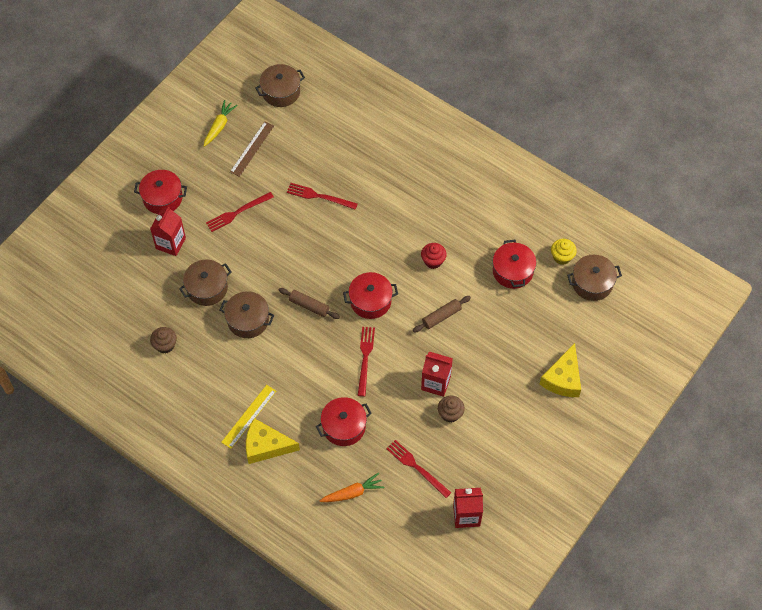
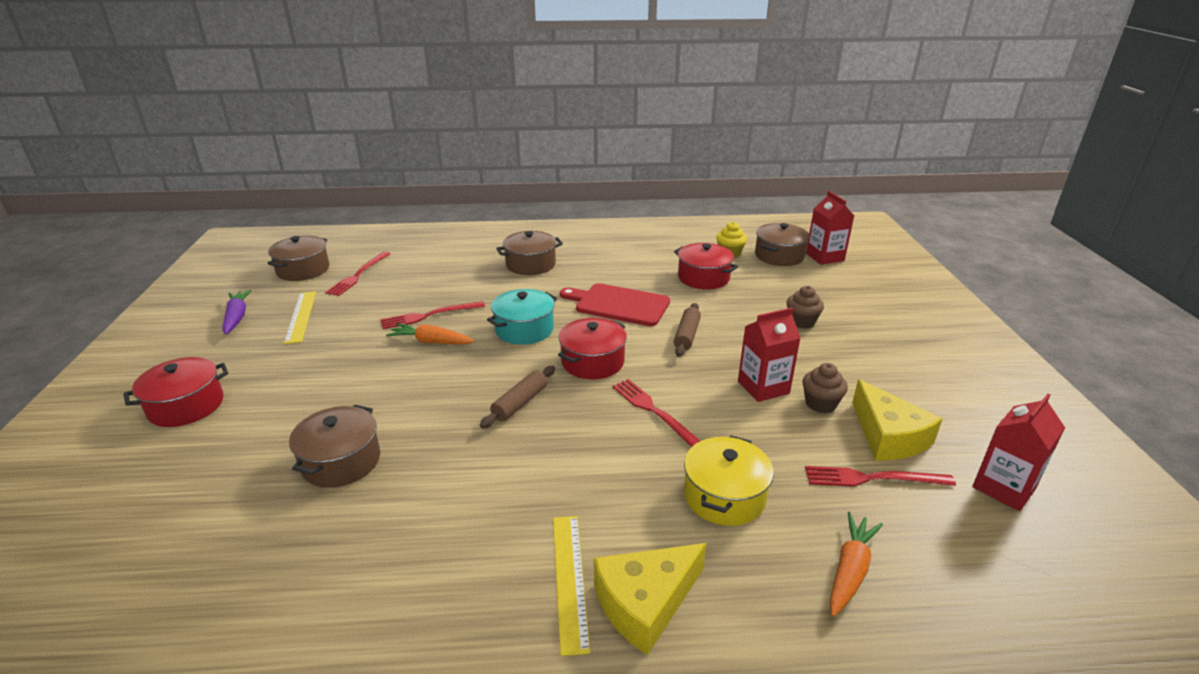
camera: 40 degrees left, 30 degrees down
red carton [150,206,186,256] -> red carton moved to [806,191,854,265]
brown cupcake [150,327,177,354] -> brown cupcake moved to [787,286,824,328]
yellow carrot [204,100,238,147] -> purple carrot [222,290,252,334]
red fork [206,192,274,232] -> red fork moved to [325,252,391,296]
brown pot [220,291,274,338] -> brown pot moved to [496,231,563,275]
brown ruler [230,121,274,177] -> yellow ruler [284,291,316,344]
brown rolling pin [279,288,340,319] -> brown rolling pin turned 45 degrees counterclockwise [480,366,555,428]
red pot [316,397,372,446] -> yellow pot [684,435,774,526]
red cupcake [421,243,447,269] -> red cutting board [560,283,670,326]
yellow cheese [540,343,581,397] -> yellow cheese moved to [852,379,942,460]
none -> orange carrot [386,323,475,345]
none -> turquoise pot [487,289,557,345]

